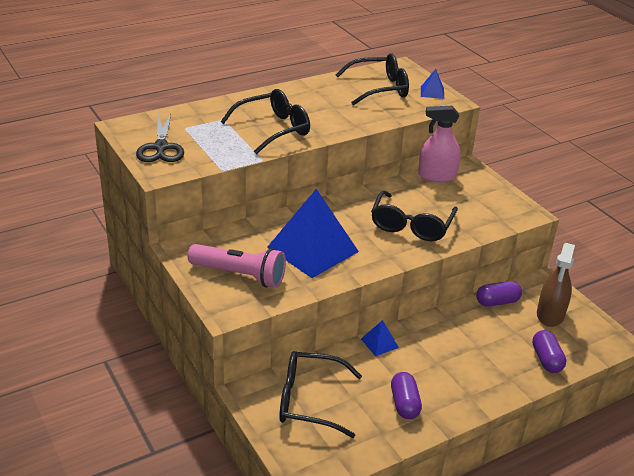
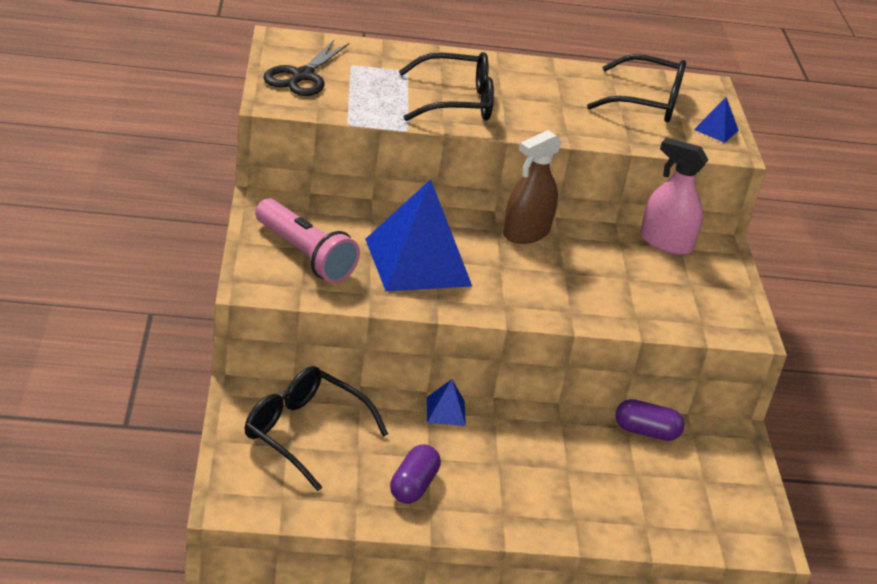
camera: 25 degrees right, 0 degrees up
black glasses [371,190,458,241] -> none
purple capsule [532,330,566,373] -> none
brown spray bottle [537,243,575,327] -> brown spray bottle moved to [503,130,562,244]

